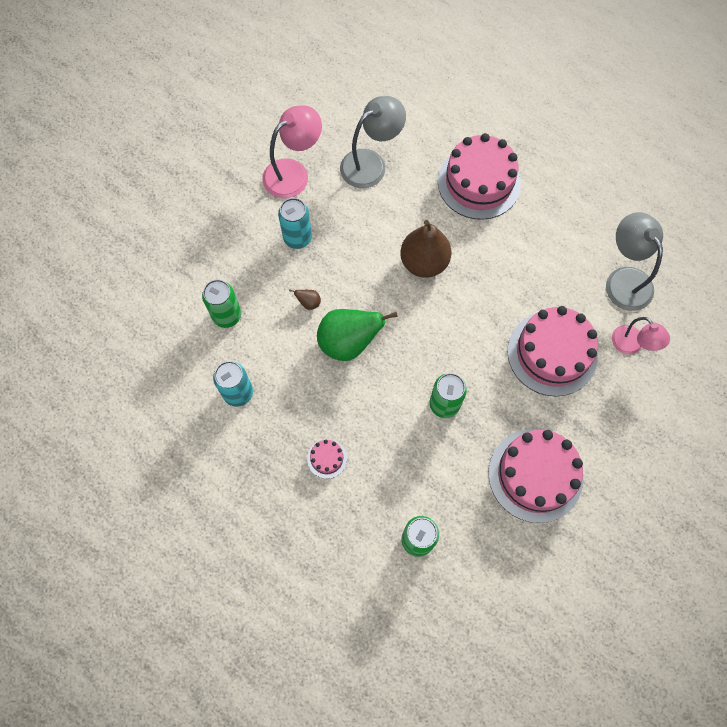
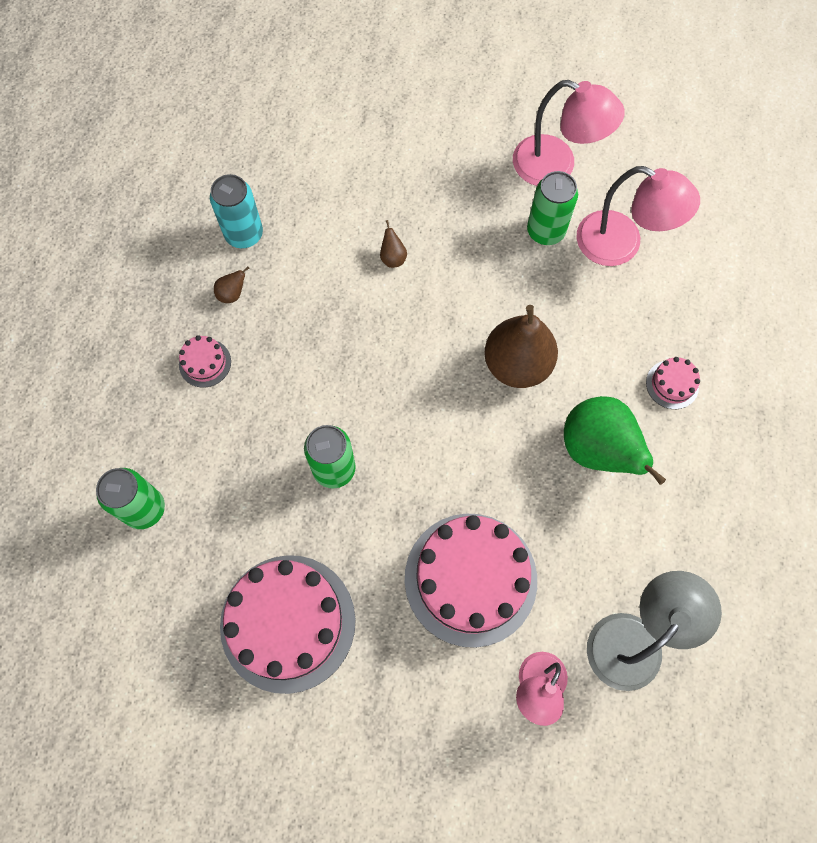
camera: 65 degrees right, 0 degrees up
green can [202,279,241,328] -> green can moved to [527,171,578,245]
turquoise can [278,198,312,249] -> none
green pear [317,309,398,361] -> green pear moved to [564,396,666,485]
grey lamp [340,96,406,188] -> pink lamp [576,166,700,266]
pink cake [438,133,521,220] -> pink cake [646,357,700,409], size x0.43
none -> brown pear [214,266,249,303]

